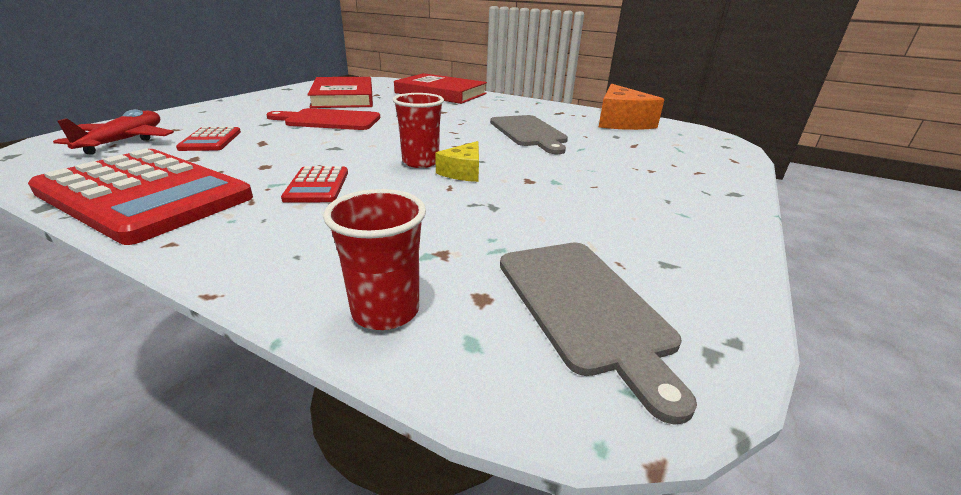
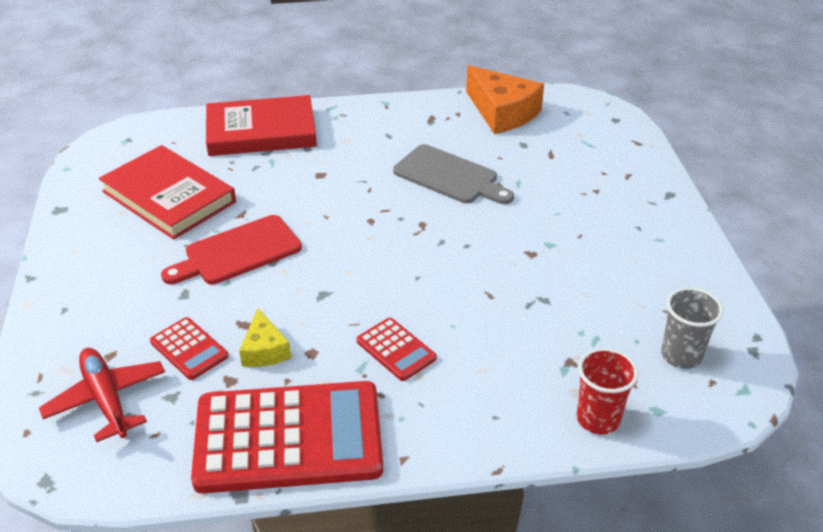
camera: 35 degrees left, 10 degrees up
red cup [393,93,444,168] -> none
yellow cheese [435,141,479,182] -> yellow cheese moved to [239,308,291,367]
grey cutting board [500,243,697,425] -> grey cup [661,287,724,369]

